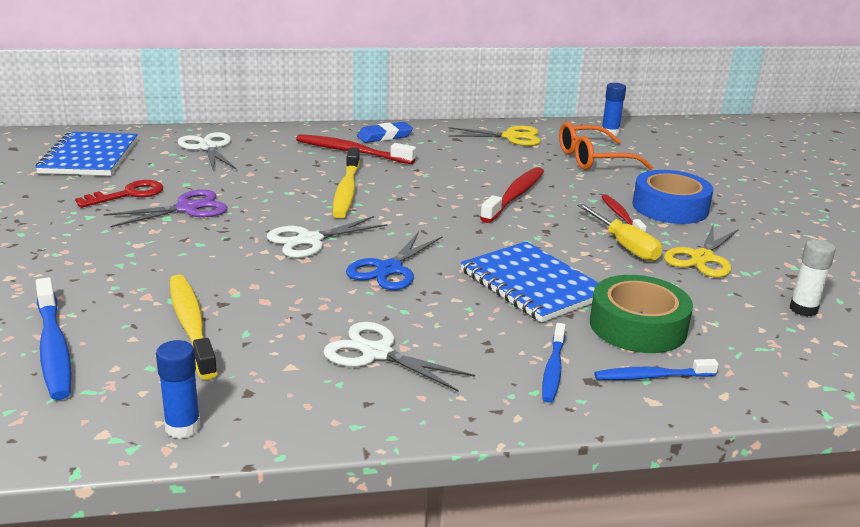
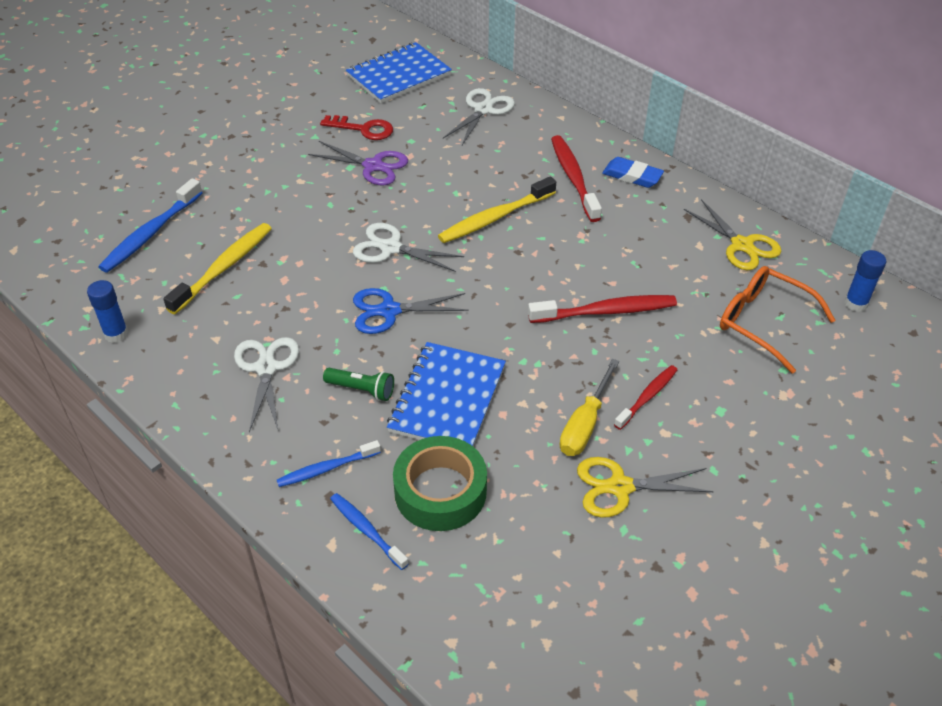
camera: 55 degrees right, 20 degrees up
blue tape [633,170,714,224] -> none
white glue stick [790,239,836,317] -> none
none -> green flashlight [323,368,394,401]

